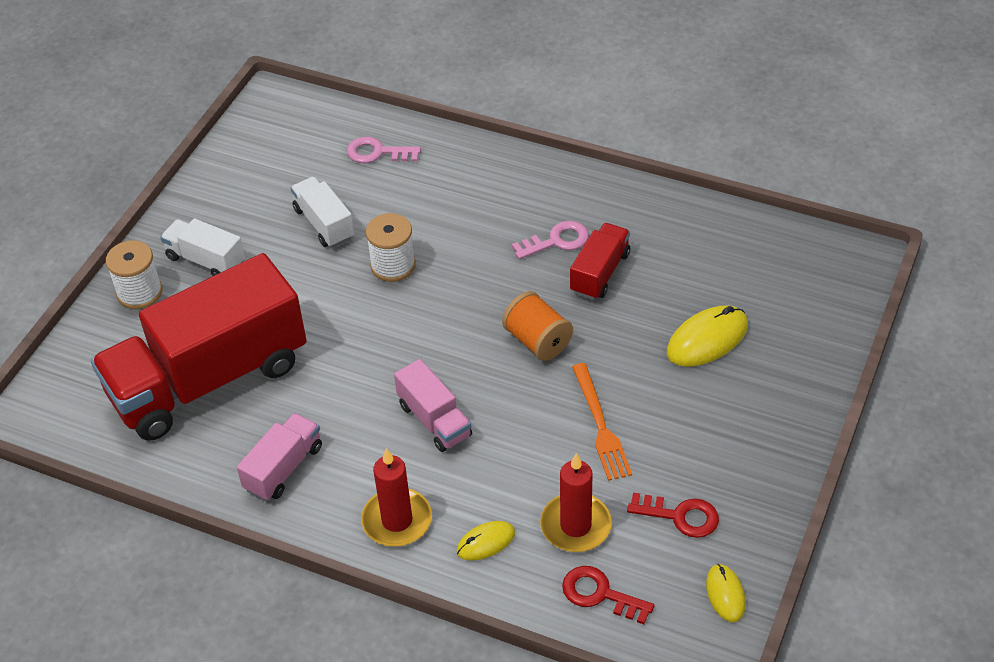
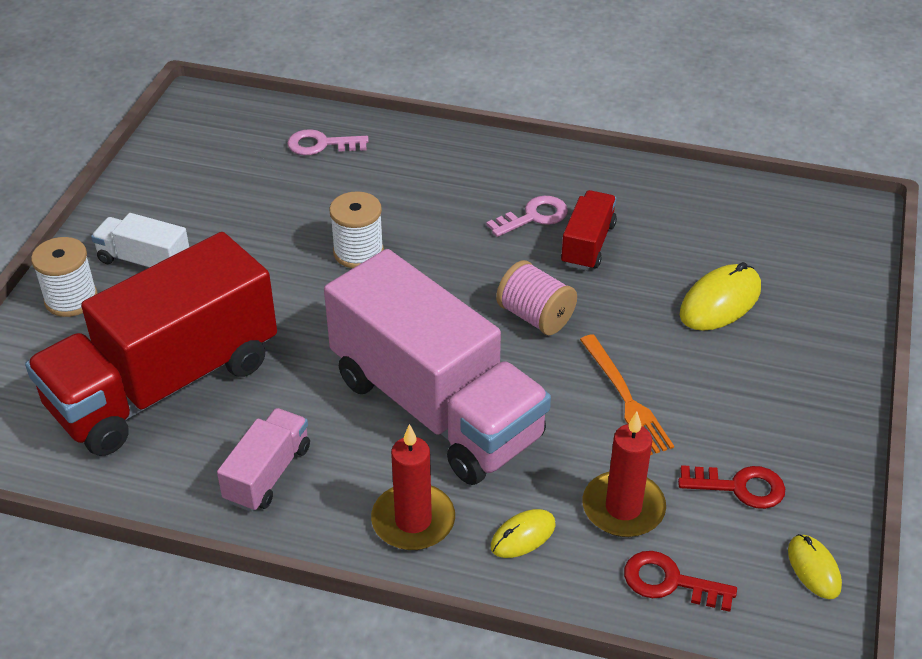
camera: 10 degrees left, 5 degrees down
white truck [291,177,354,248] -> none
pink truck [394,359,472,452] -> pink truck [324,249,551,485], size x2.27
orange spool [502,291,573,361] -> pink spool [496,260,577,335]

